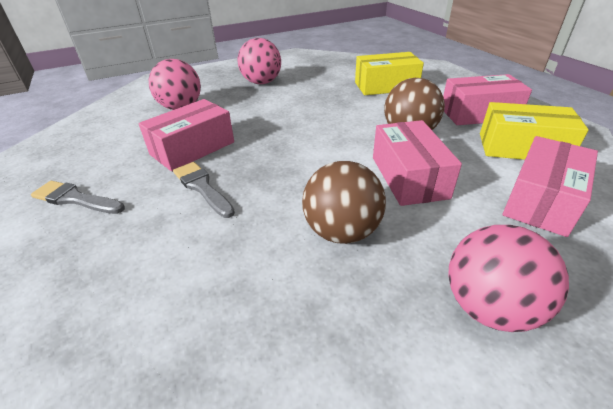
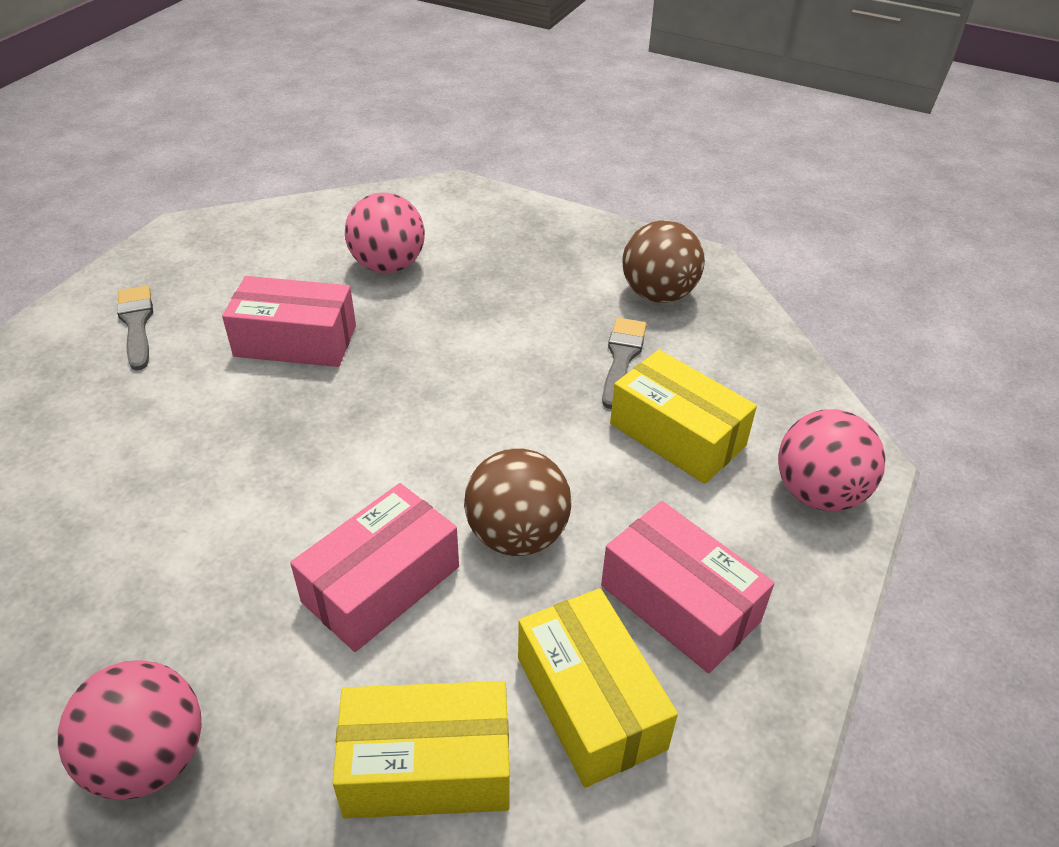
camera: 50 degrees right, 5 degrees up
grey brush [173,162,235,218] -> grey brush moved to [602,318,647,409]
pink ball [238,38,281,84] -> pink ball moved to [778,409,886,511]
brown ball [302,161,386,244] -> brown ball moved to [622,220,705,303]
pink box [502,136,598,237] -> yellow box [332,681,510,818]

